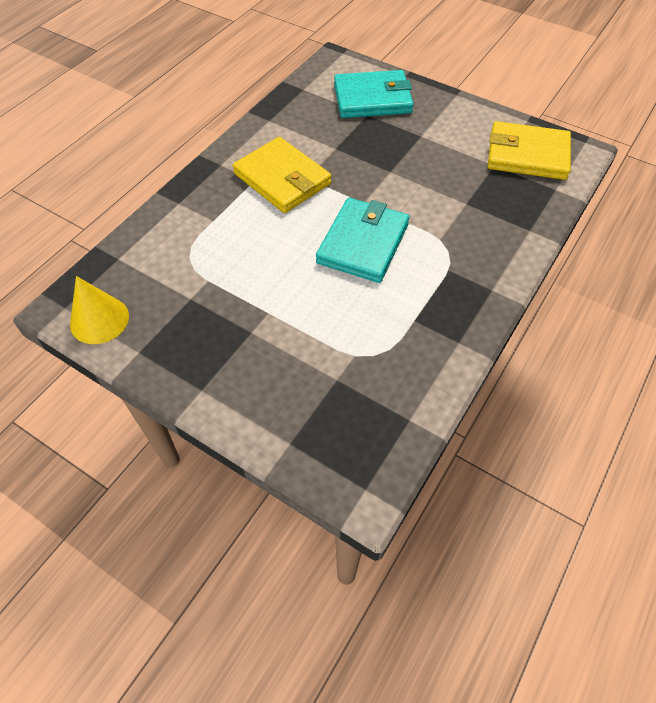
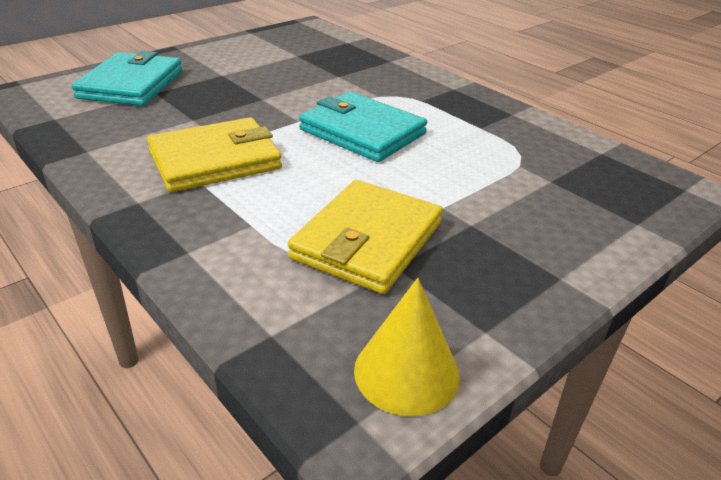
camera: 75 degrees left, 20 degrees down
yellow wallet [488,121,571,180] -> yellow wallet moved to [288,180,443,294]

